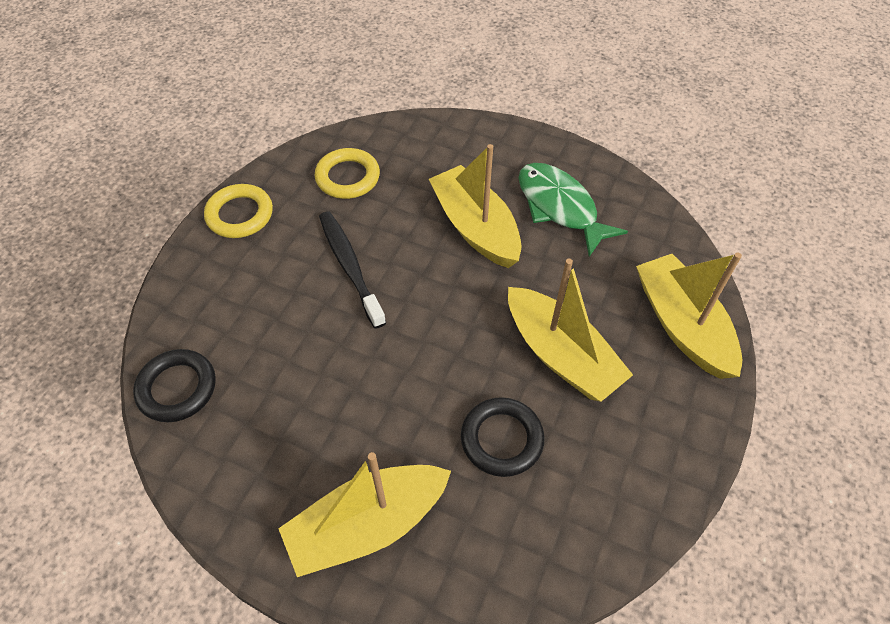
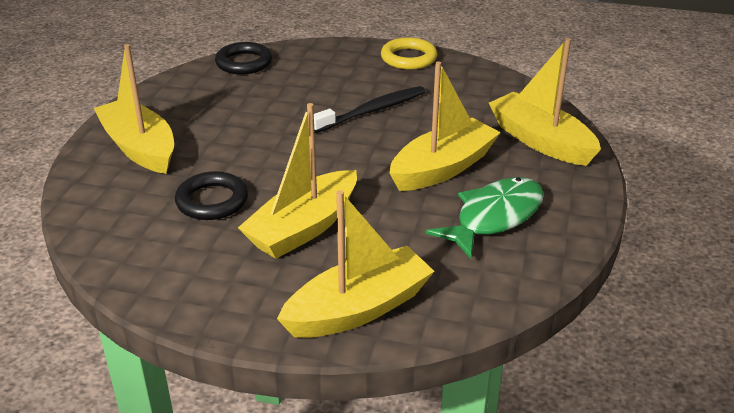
camera: 80 degrees right, 20 degrees down
yellow ring [315,148,380,199] -> none
none -> yellow boat [489,38,601,166]

